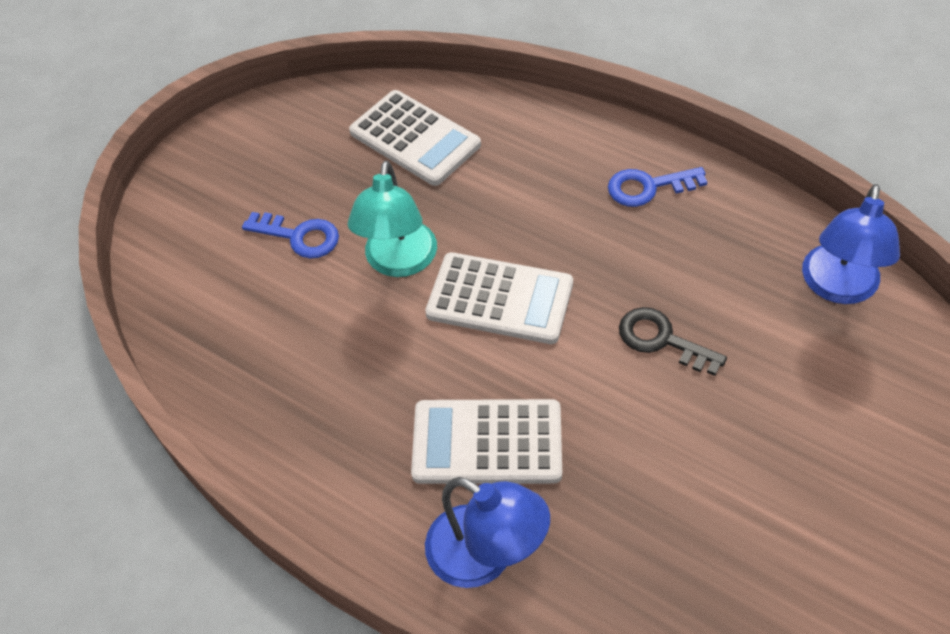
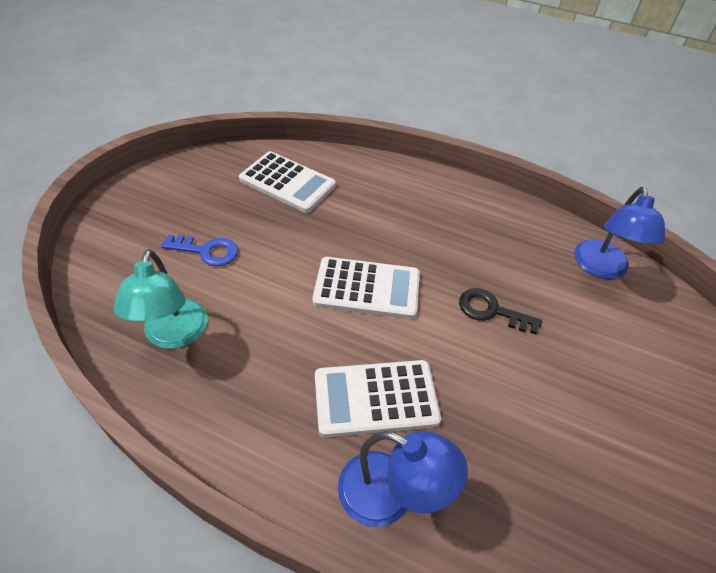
camera: 15 degrees left, 5 degrees down
turquoise lamp [348,160,437,277] -> turquoise lamp moved to [114,249,207,349]
blue key [608,167,707,207] -> none

